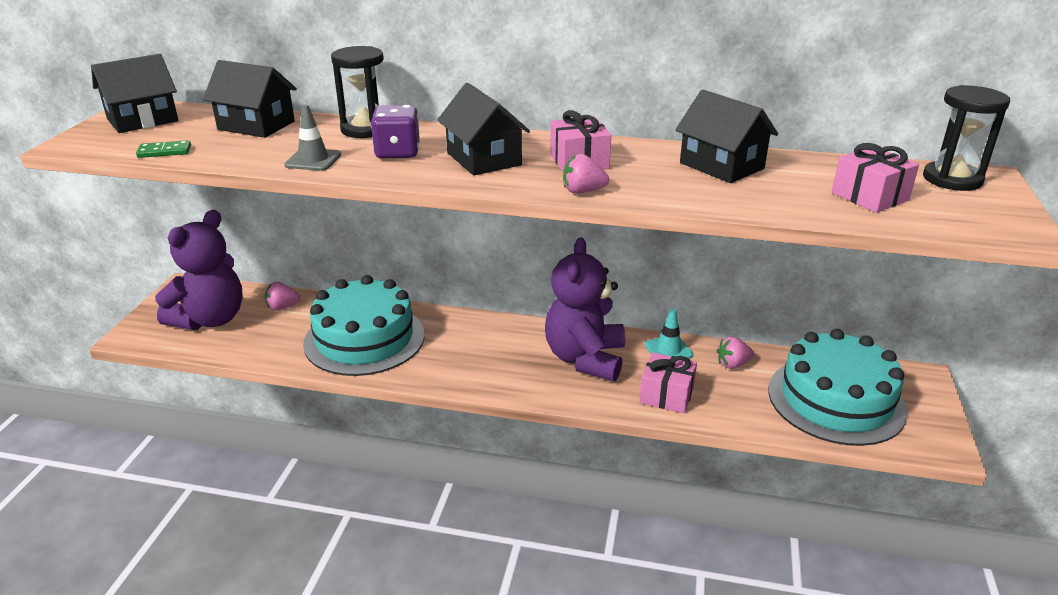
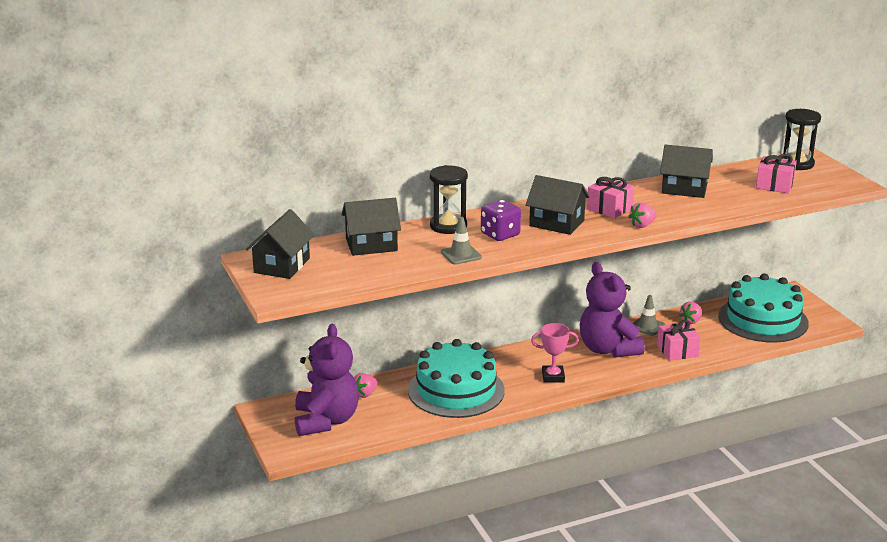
camera: 35 degrees left, 5 degrees down
green domino [136,140,191,158] -> none
turquoise traffic cone [645,308,693,359] -> grey traffic cone [633,295,665,336]
none -> pink trophy [531,323,579,383]

